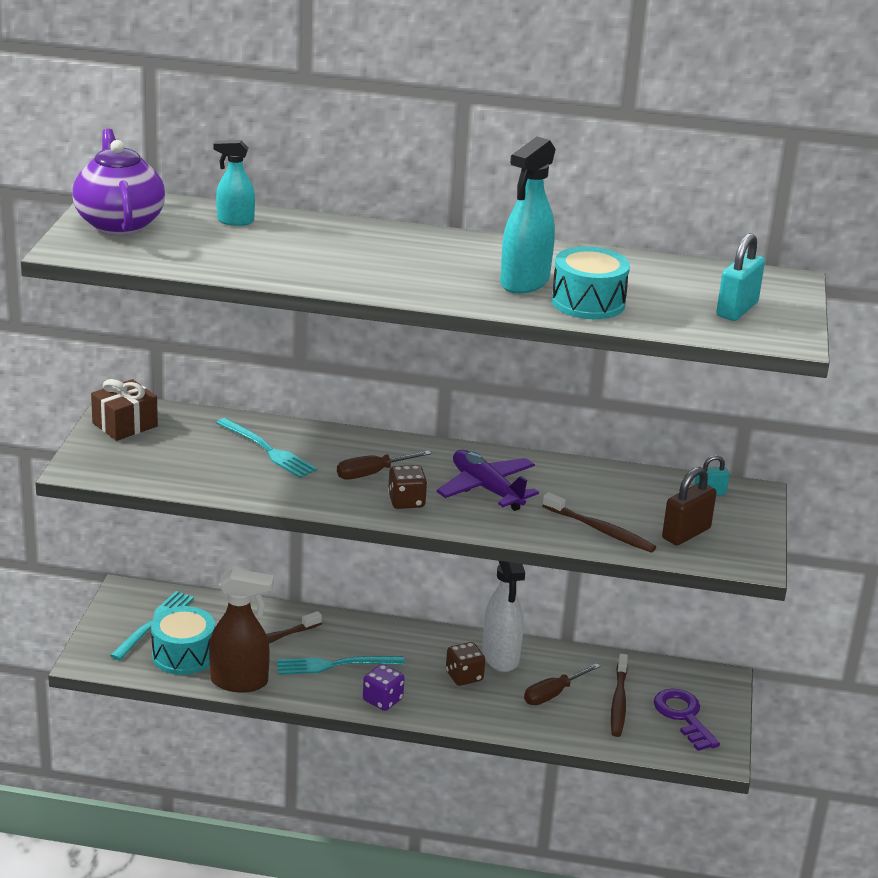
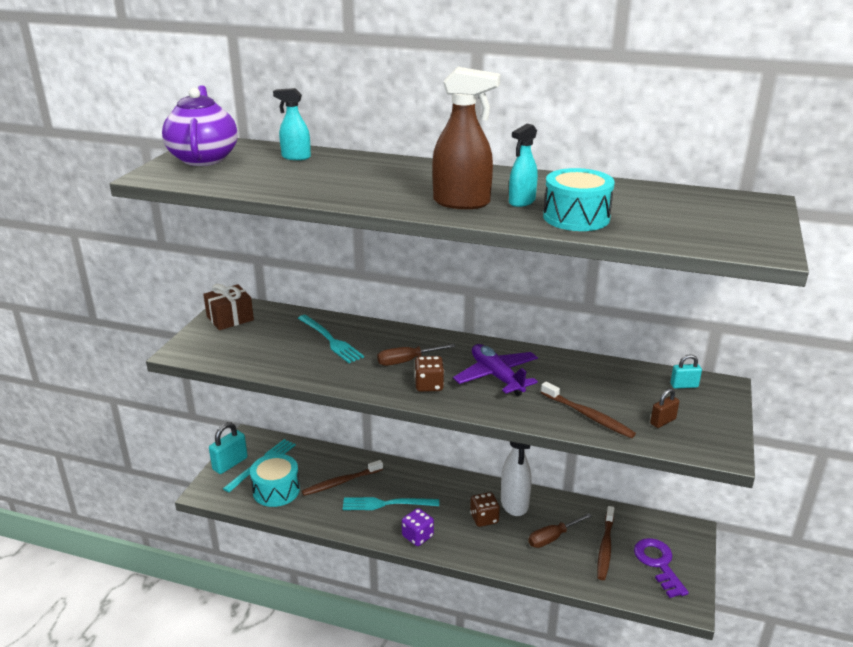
camera: 10 degrees right, 0 degrees up
brown spray bottle [209,568,274,693] -> brown spray bottle moved to [432,67,500,209]
turquoise spray bottle [500,137,556,294] -> turquoise spray bottle [509,124,538,207], size x0.59
brown padlock [662,467,716,545] -> brown padlock [650,388,679,428], size x0.60
turquoise padlock [716,233,765,321] -> turquoise padlock moved to [209,422,248,474]

